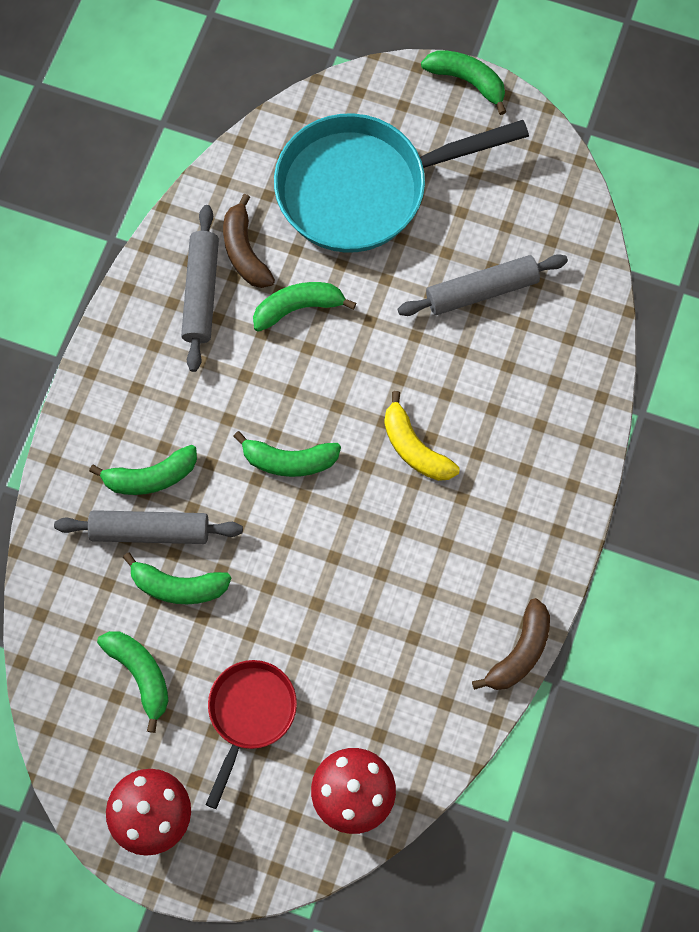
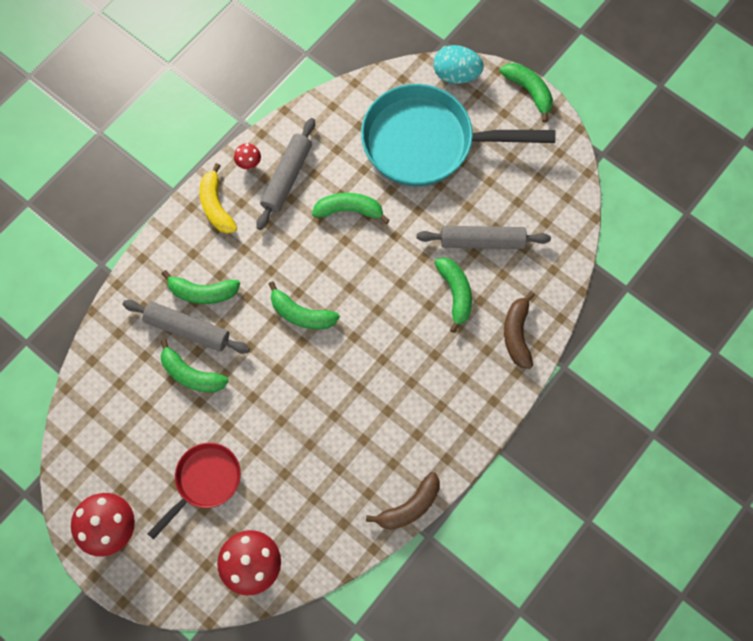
camera: 20 degrees right, 0 degrees up
green banana [97,631,168,733] -> green banana moved to [434,257,472,333]
brown banana [223,194,275,288] -> brown banana moved to [504,292,535,369]
yellow banana [384,391,460,481] -> yellow banana moved to [199,163,237,234]
none -> red mushroom [234,143,261,169]
none -> turquoise egg [434,45,484,84]

